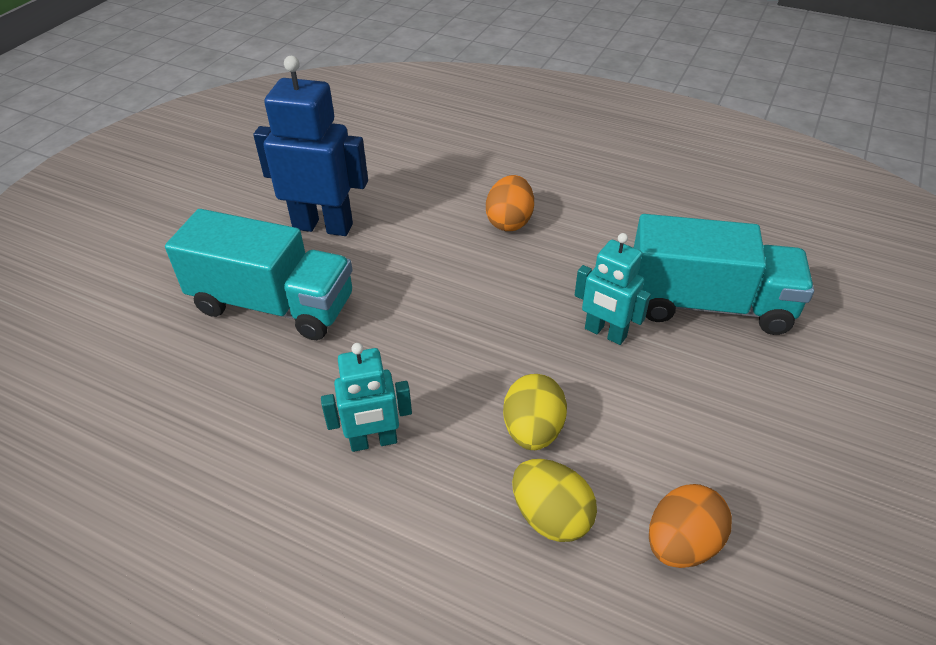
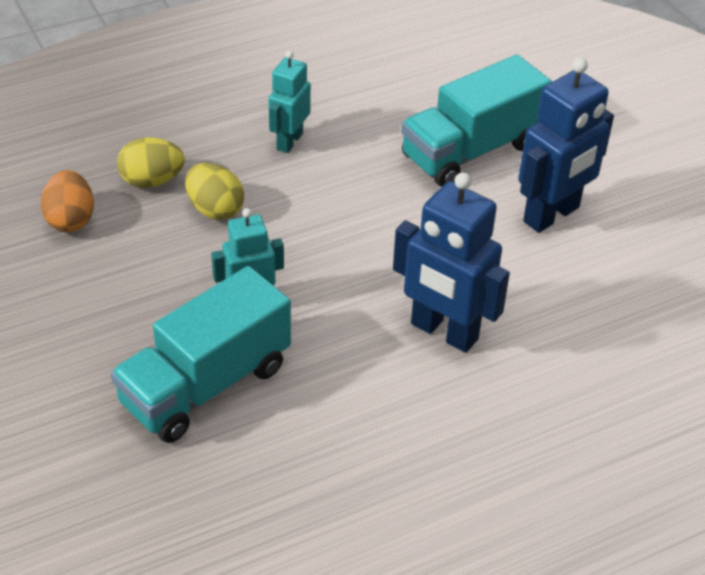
camera: 125 degrees right, 0 degrees up
orange egg [486,175,534,231] -> blue robot [393,172,510,353]

